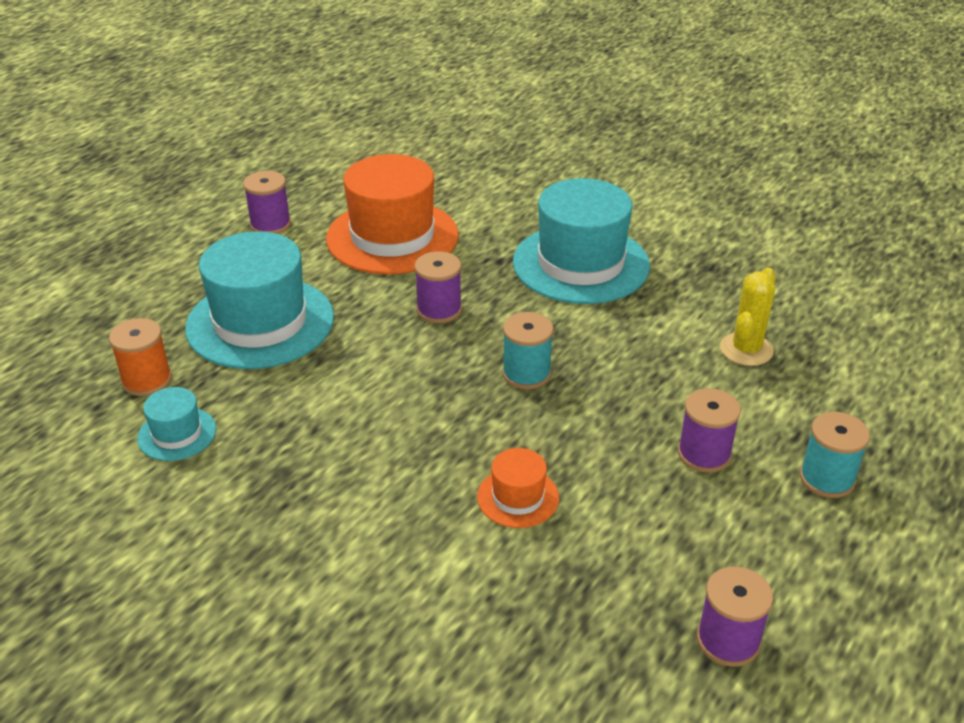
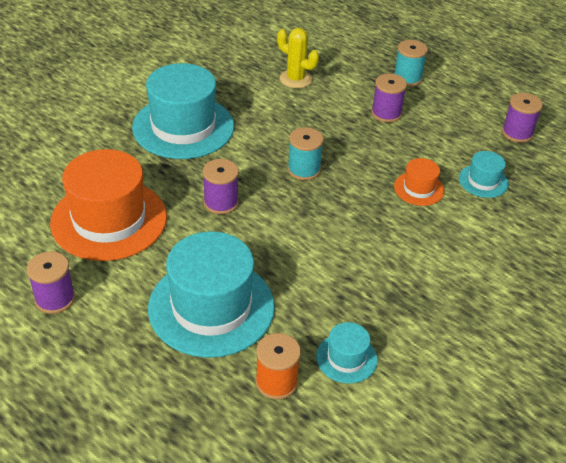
camera: 85 degrees left, 5 degrees up
none -> turquoise hat [459,151,509,198]

